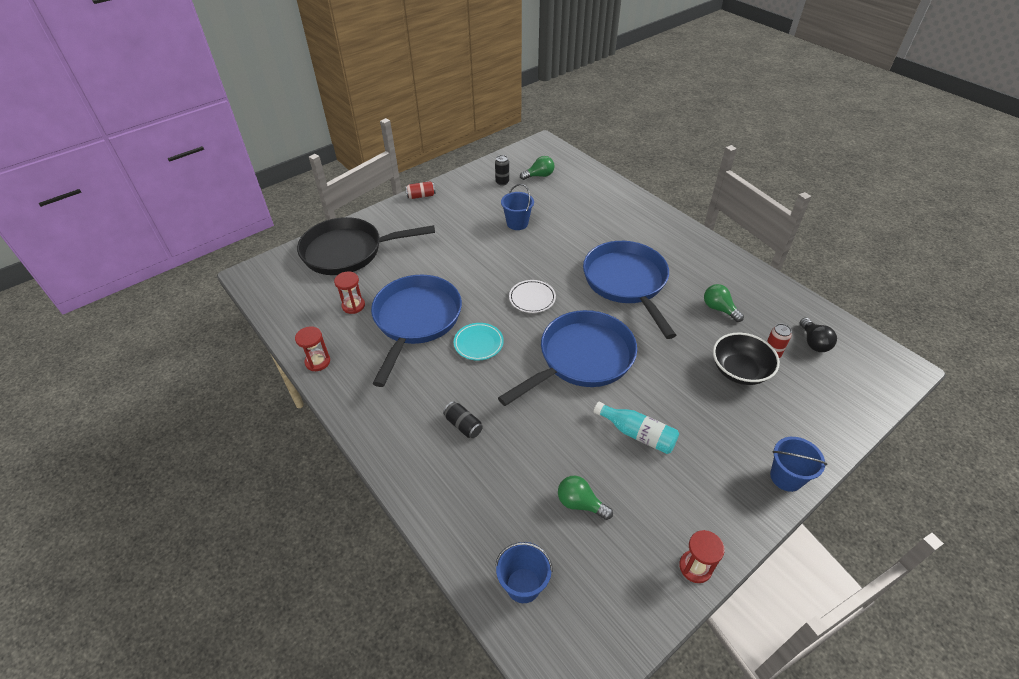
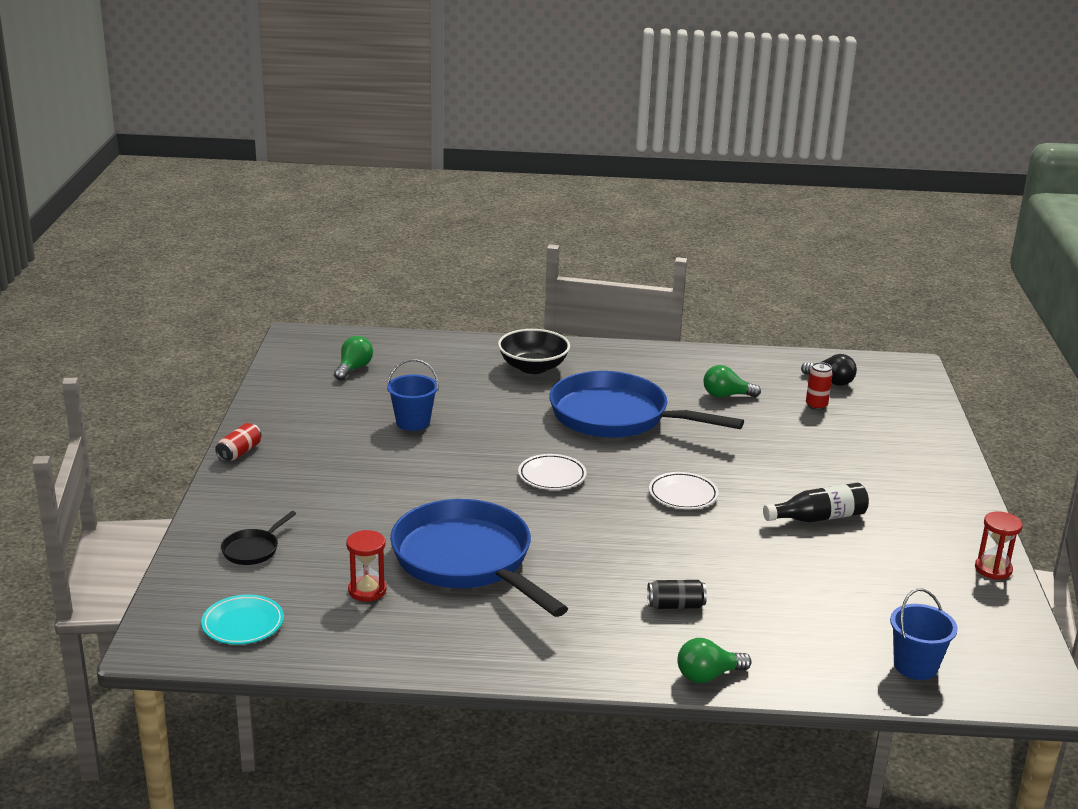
camera: 50 degrees left, 20 degrees down
red hourglass [295,326,330,371] -> none
black pan [297,217,435,275] -> black pan [221,511,297,565], size x0.40
turquoise plate [454,323,504,361] -> turquoise plate moved to [201,595,284,645]
black can [495,155,509,186] -> none
blue pan [498,310,637,406] -> white plate [649,472,719,509]
green light bulb [558,476,613,520] -> green light bulb moved to [677,638,752,683]
turquoise bottle [594,402,679,454] -> black bottle [763,483,869,522]
black bowl [713,333,780,385] -> black bowl moved to [498,329,570,374]
blue bucket [770,437,827,492] -> none

